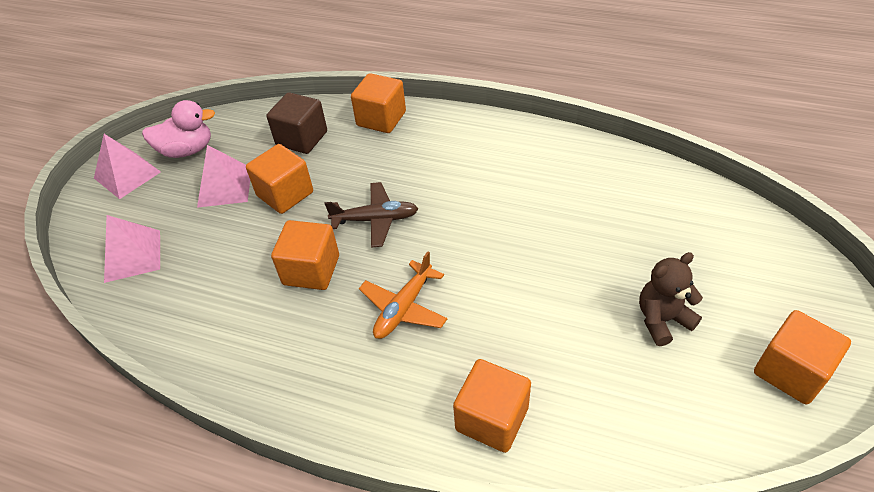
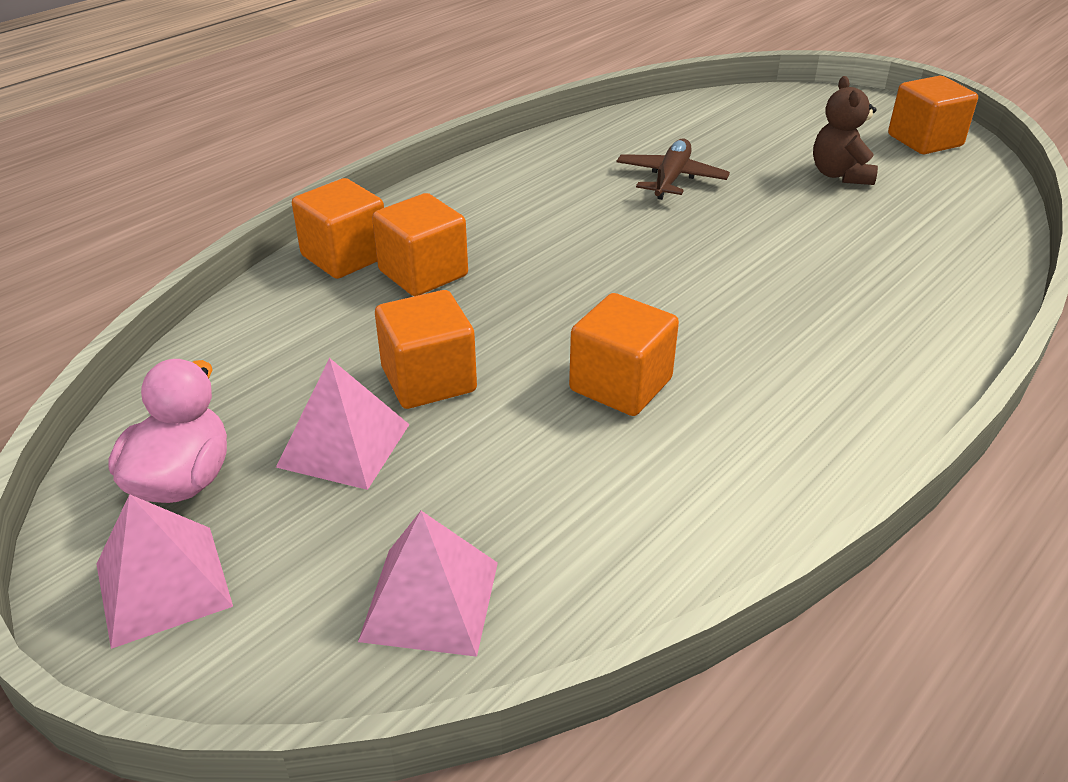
camera: 70 degrees left, 10 degrees down
brown cube [267,92,327,154] -> none
brown plane [325,182,418,248] -> brown plane moved to [617,139,730,200]
orange plane [359,251,447,339] -> none
orange cube [453,359,531,453] -> orange cube moved to [372,193,468,296]

